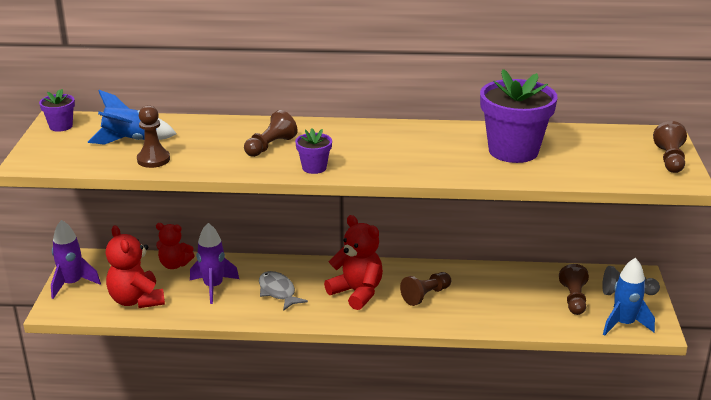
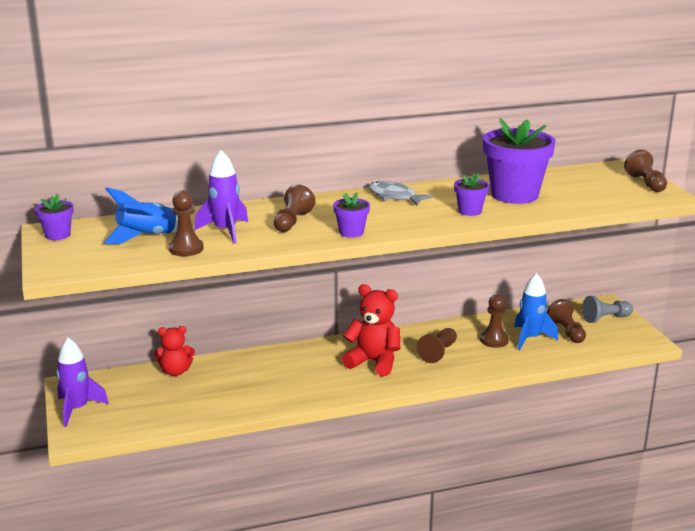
camera: 20 degrees left, 5 degrees down
red teddy bear [106,225,165,308] -> none
purple rocket [190,223,239,304] -> purple rocket moved to [194,150,248,244]
grey fish [259,271,308,311] -> grey fish moved to [369,181,433,205]
blue rocket [603,258,655,336] -> blue rocket moved to [514,273,558,350]
none -> purple flower pot [454,173,489,216]
none -> brown pawn [480,294,509,348]

